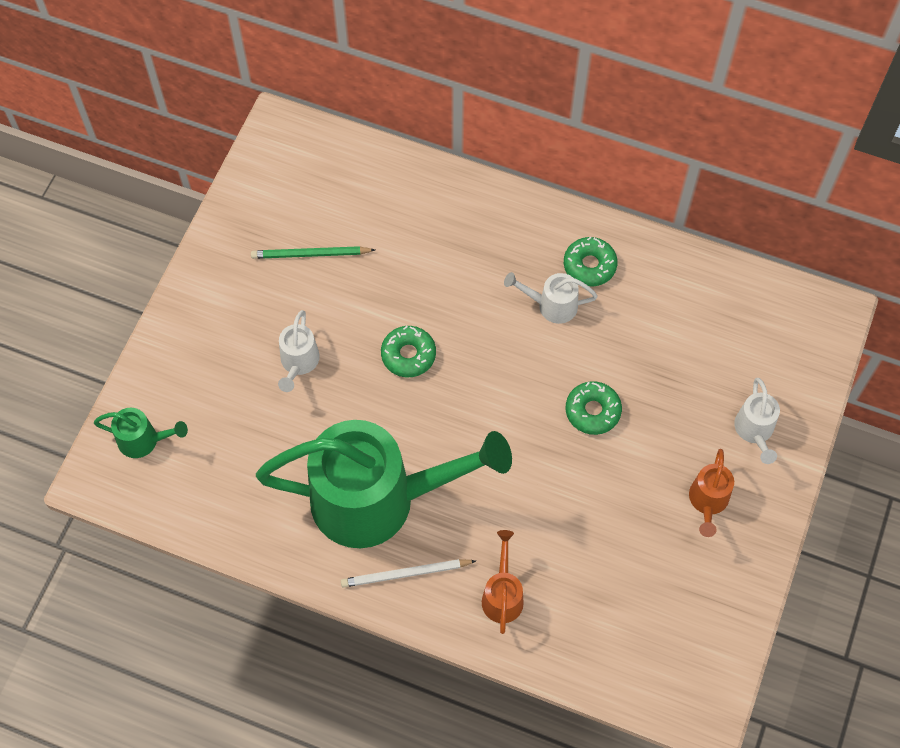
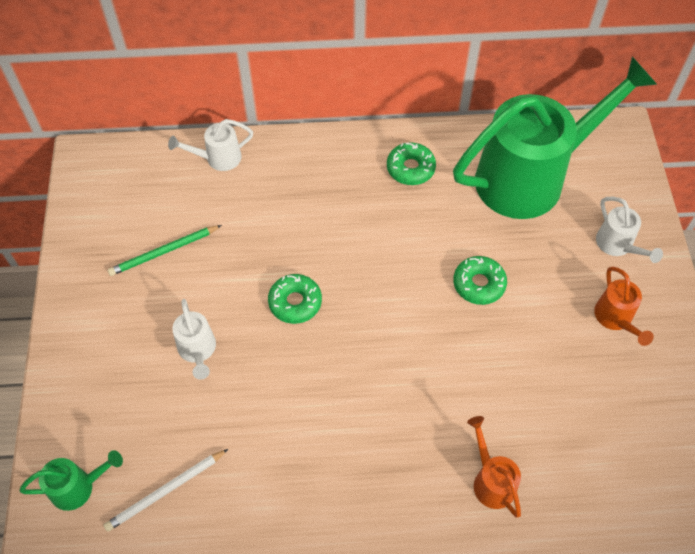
camera: 25 degrees left, 5 degrees down
green watering can [256,420,512,548] -> green watering can moved to [453,56,657,219]
white pencil [341,559,476,588] -> white pencil moved to [104,449,228,532]
white watering can [504,272,598,324] -> white watering can moved to [168,119,253,171]

